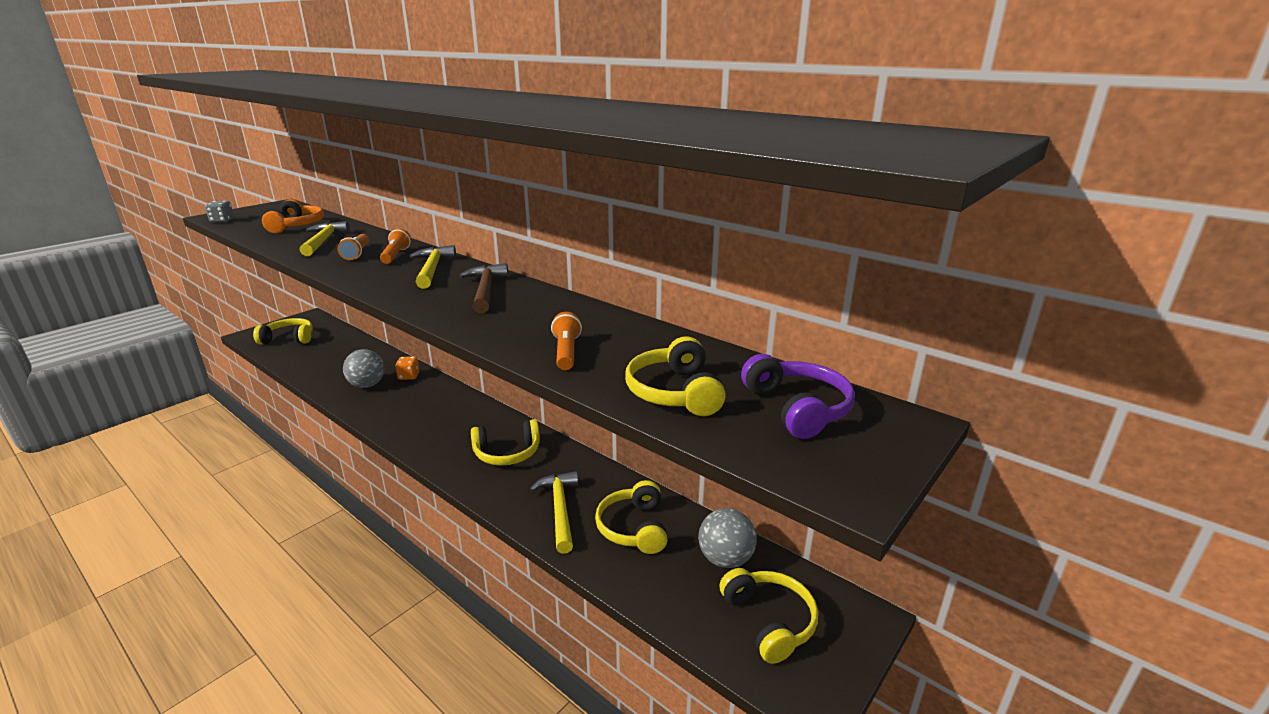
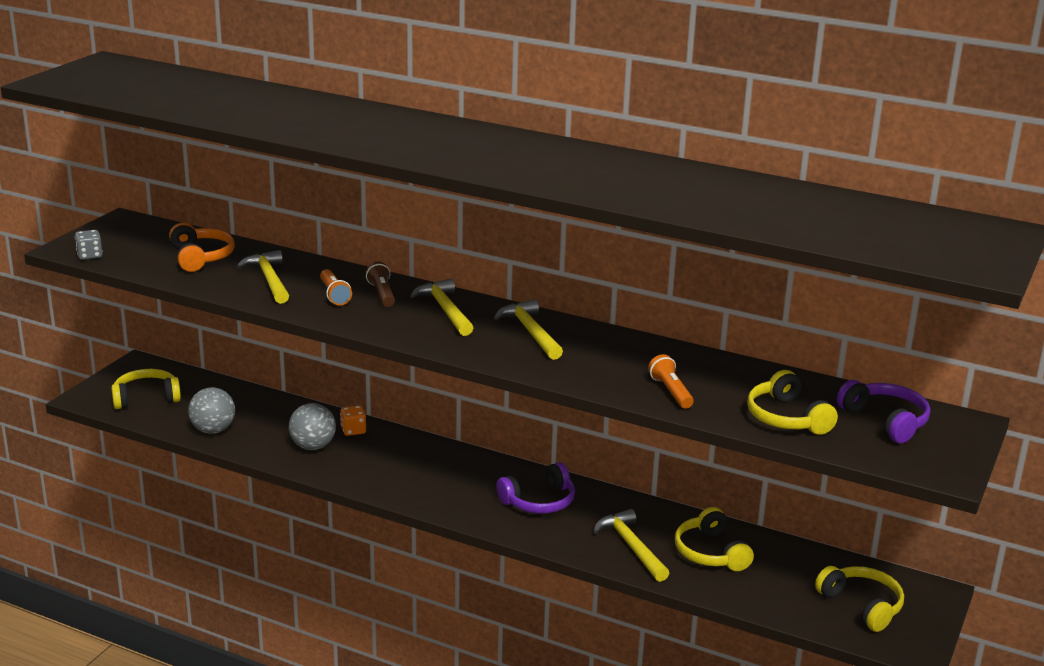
camera: 15 degrees left, 0 degrees up
orange flashlight [380,228,411,264] -> brown flashlight [366,262,395,307]
brown hammer [459,263,508,313] -> yellow hammer [494,299,563,360]
yellow headphones [471,419,540,466] -> purple headphones [496,462,575,514]
grey ball [698,508,757,568] -> grey ball moved to [188,387,235,434]

